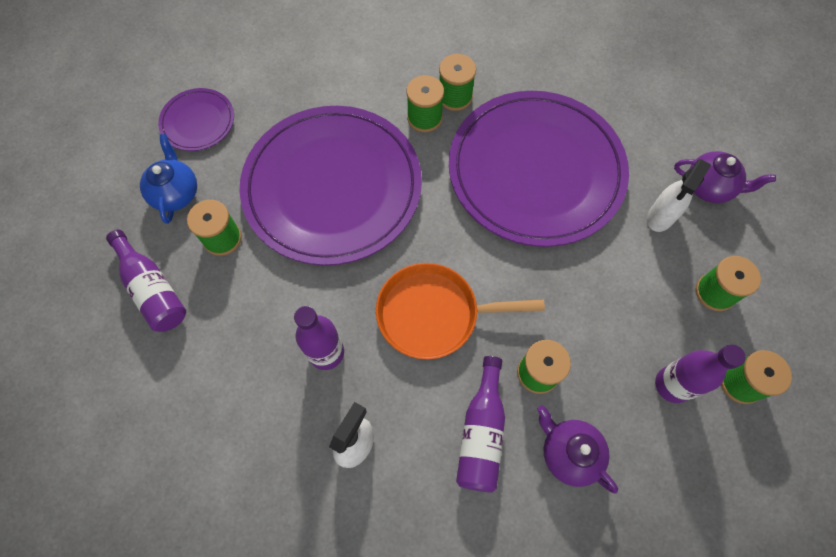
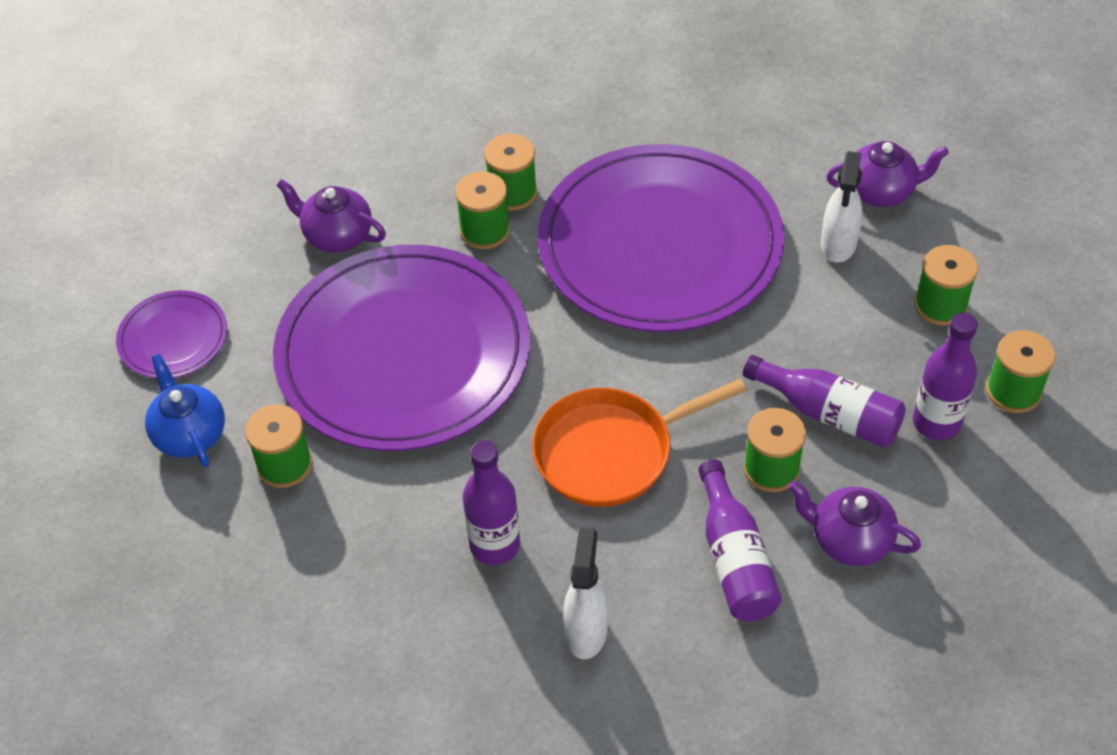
camera: 20 degrees left, 15 degrees down
purple bottle [106,230,186,332] -> purple bottle moved to [743,355,906,447]
none -> purple teapot [276,179,386,253]

